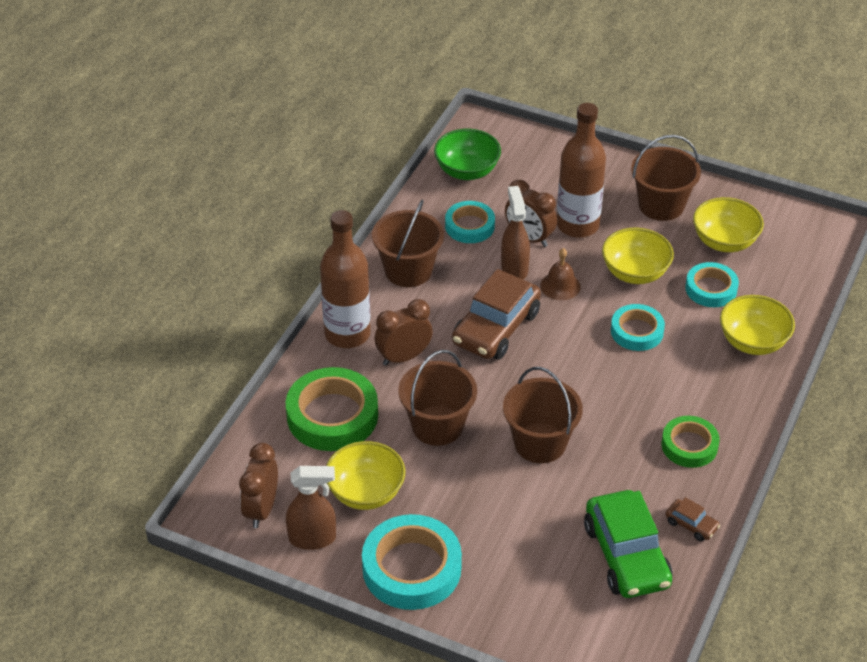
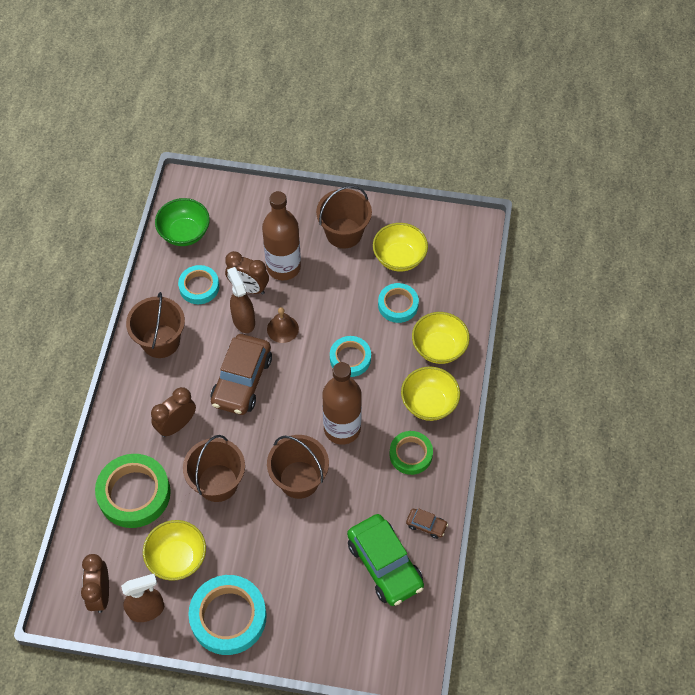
camera: 15 degrees left, 15 degrees up
brown bottle [320,210,371,348] -> brown bottle moved to [322,362,362,445]
yellow bowl [602,228,674,284] -> yellow bowl moved to [401,366,460,421]

